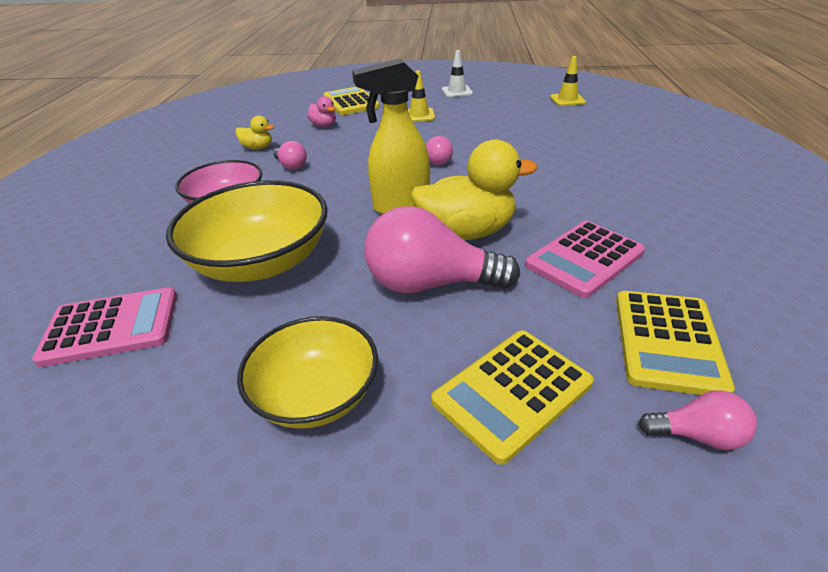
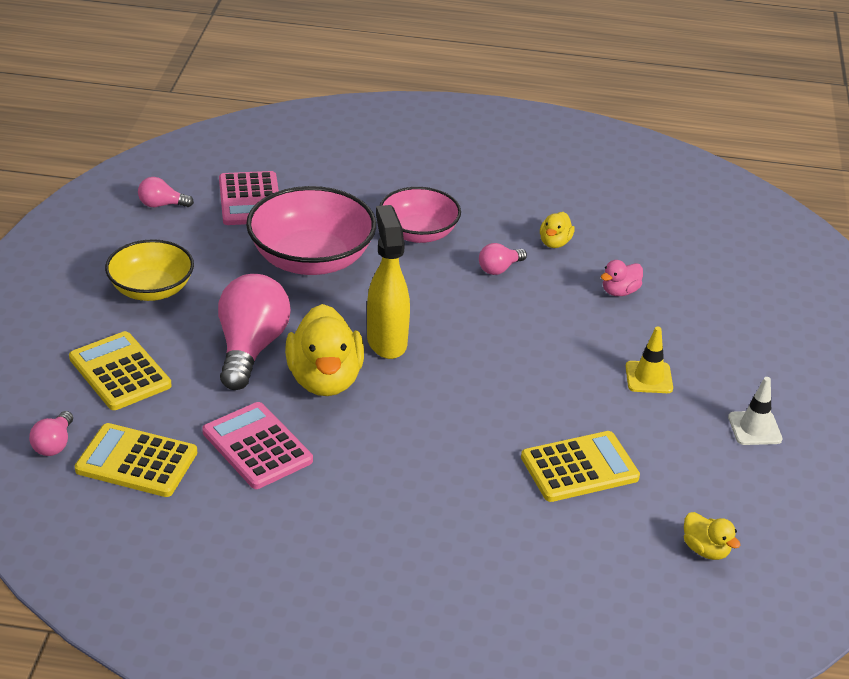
camera: 90 degrees right, 0 degrees up
yellow bowl [166,180,328,282] -> pink bowl [246,186,376,275]
yellow calculator [323,87,380,115] -> yellow calculator moved to [521,431,640,502]
pink light bulb [426,136,453,165] -> pink light bulb moved to [138,177,194,207]
yellow traffic cone [550,56,586,106] -> yellow duck [684,512,740,560]

